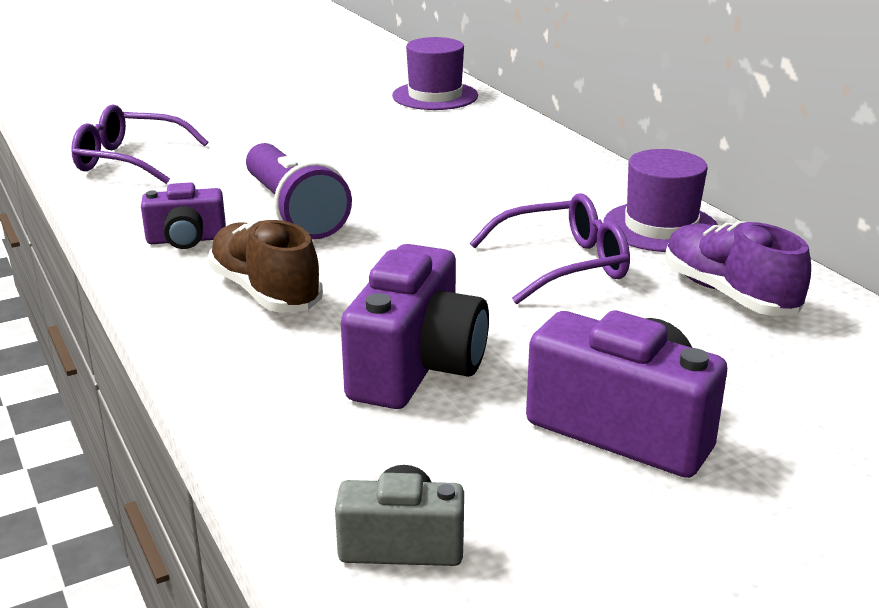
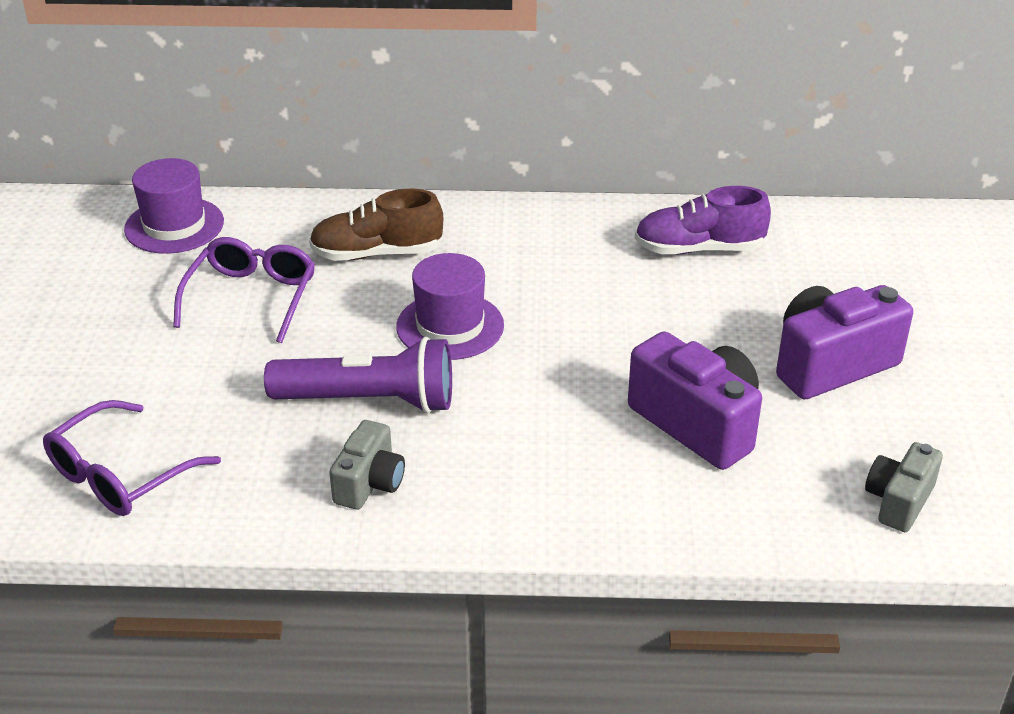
camera: 60 degrees left, 10 degrees up
purple camera [141,182,226,249] -> grey camera [329,420,405,510]
brown shoe [208,219,323,313] -> brown shoe moved to [309,189,443,261]
purple glasses [470,193,630,304] -> purple glasses moved to [173,237,315,343]
purple hat [603,149,718,252] -> purple hat moved to [396,253,504,360]

